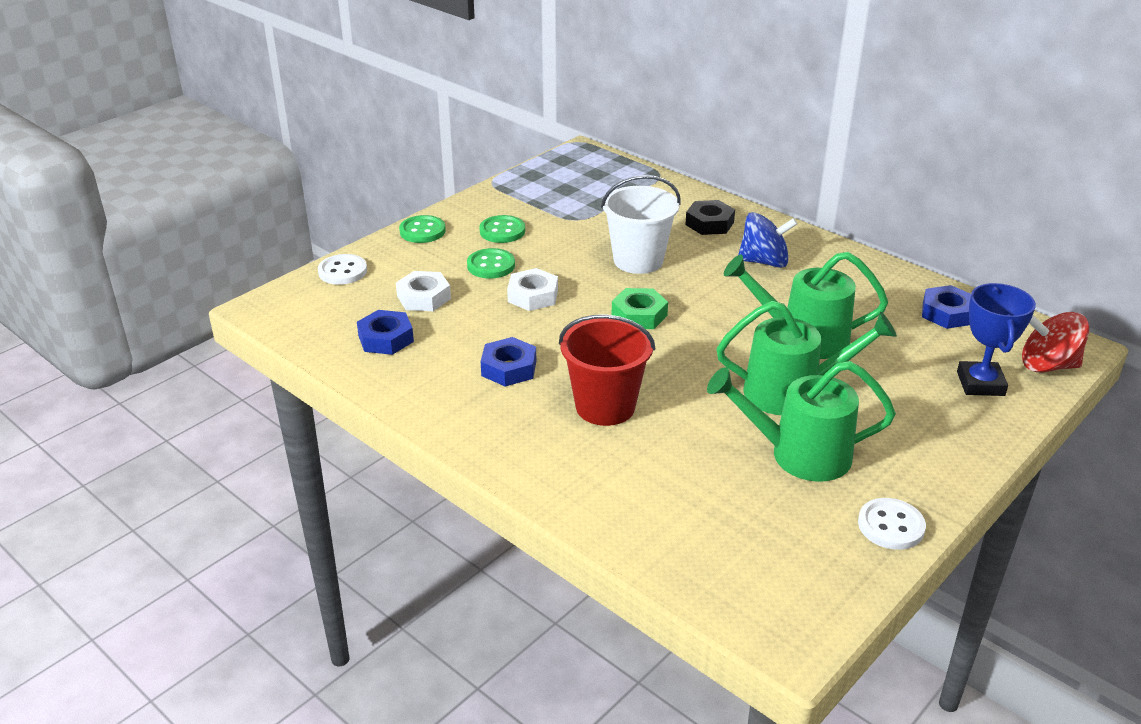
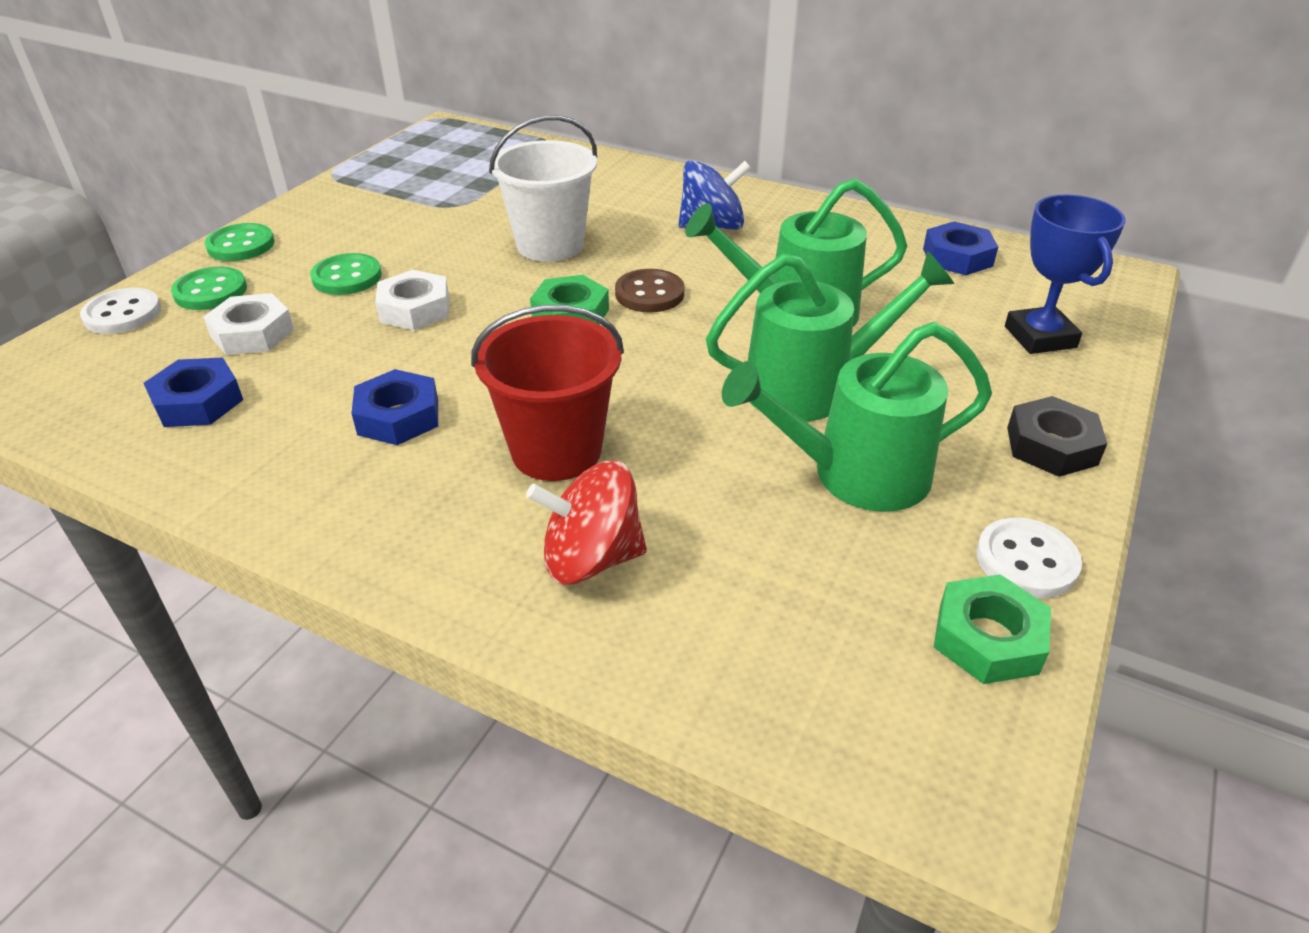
camera: 15 degrees left, 5 degrees up
green button [479,215,525,243] -> green button moved to [171,266,247,310]
black nut [685,200,735,235] -> black nut moved to [1007,396,1108,477]
red spinning top [1022,312,1089,372] -> red spinning top moved to [526,460,647,585]
none -> brown button [615,269,684,312]
none -> green nut [934,574,1051,684]

